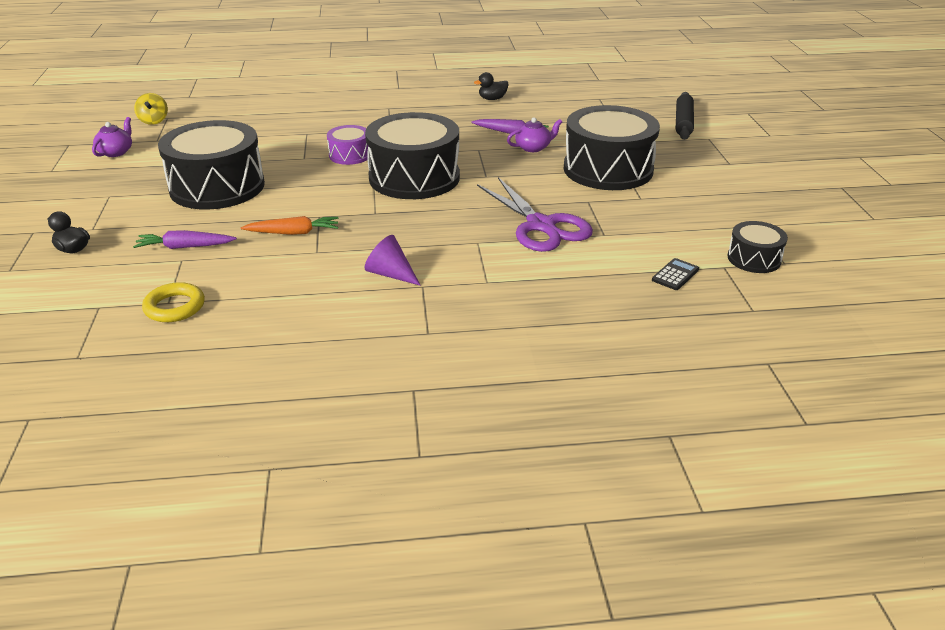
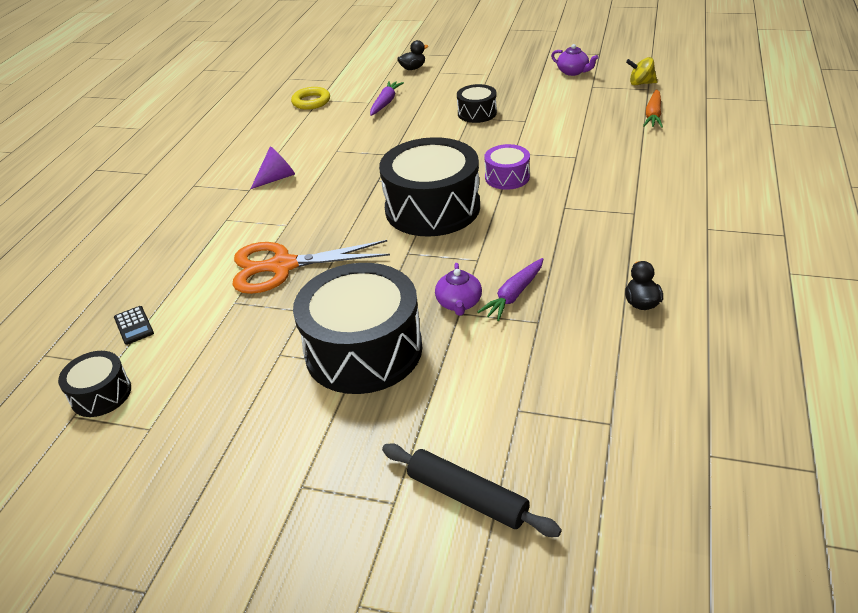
camera: 115 degrees right, 5 degrees up
black drum [158,120,265,210] -> black drum [457,84,497,123], size x0.49
orange carrot [241,216,338,235] -> orange carrot moved to [643,89,663,128]
purple scissors [477,177,593,252] -> orange scissors [232,240,390,294]

